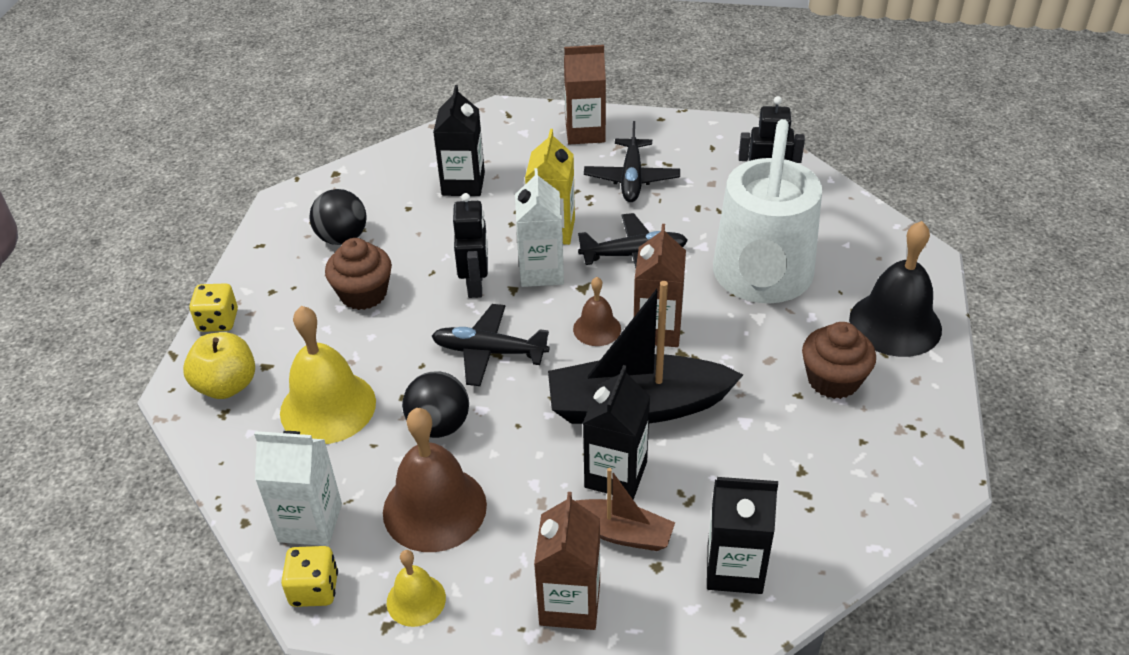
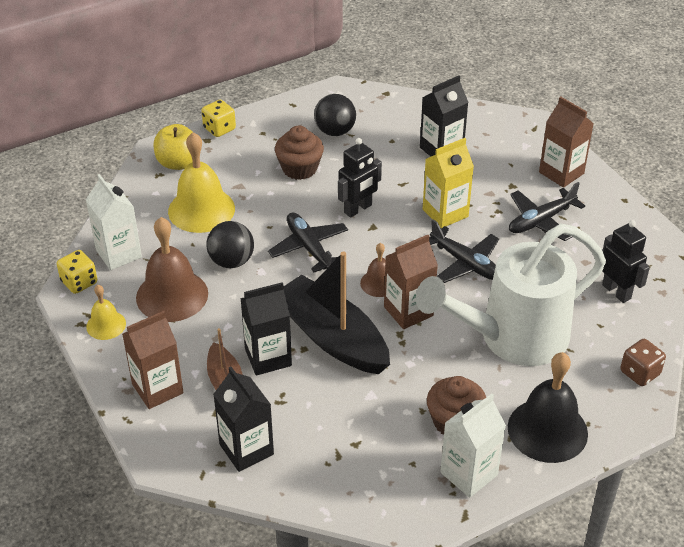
camera: 50 degrees right, 0 degrees up
white carton [515,168,564,287] -> white carton moved to [440,394,506,498]
none -> brown dice [620,339,666,386]

